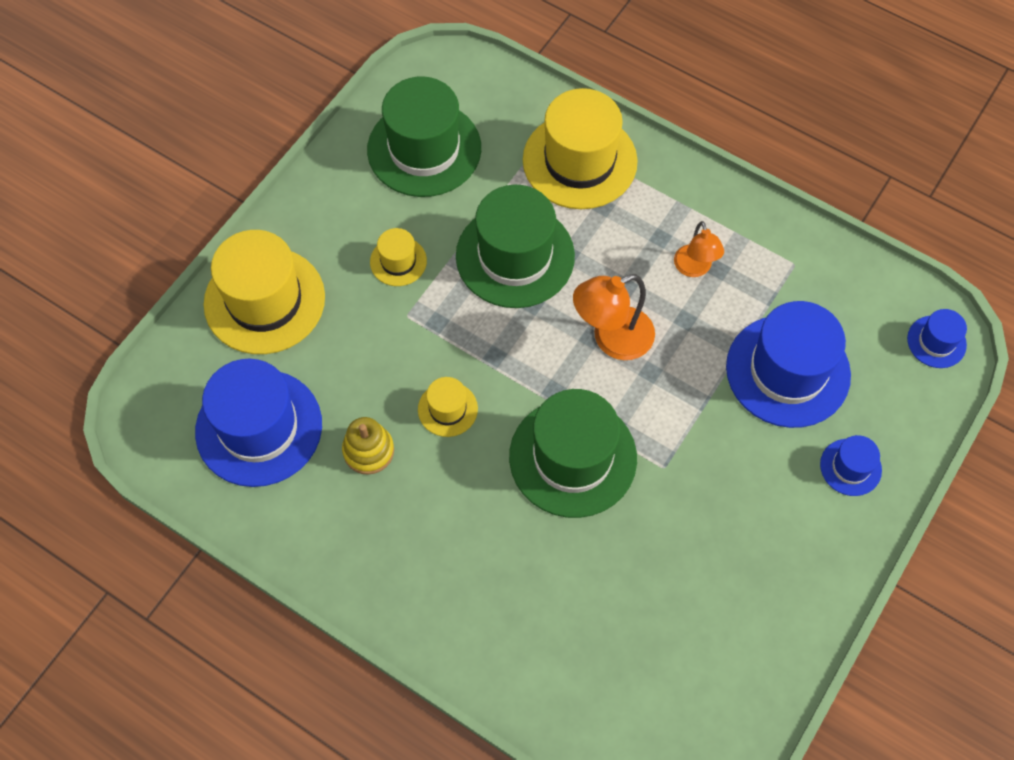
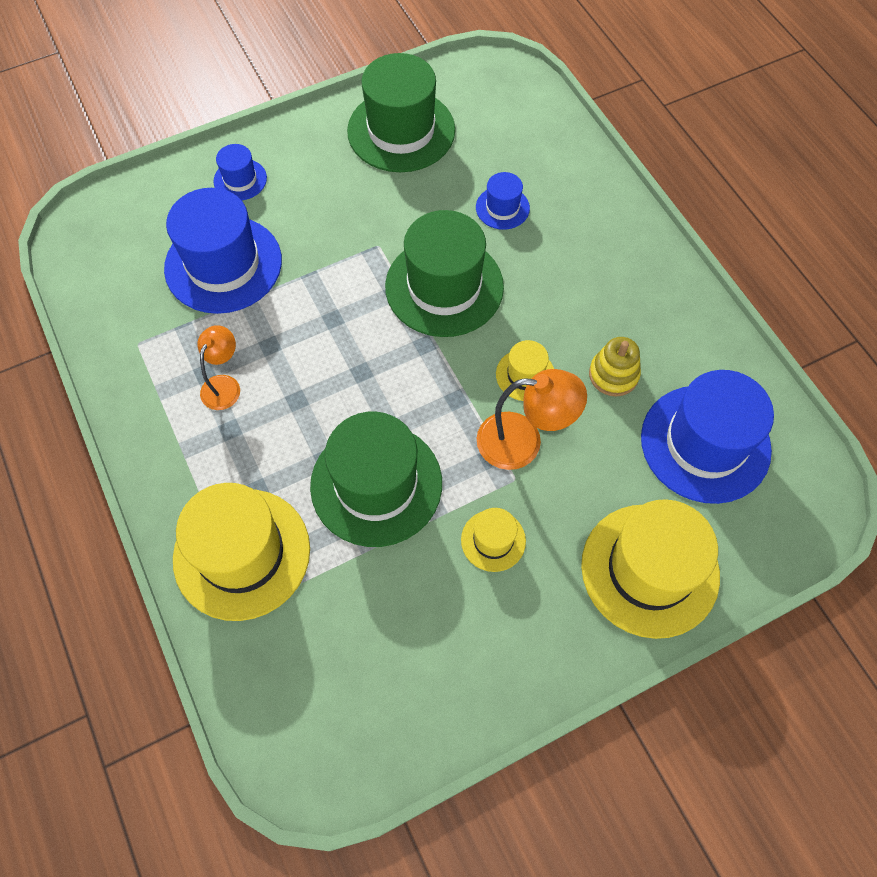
camera: 150 degrees left, 0 degrees up
green hat [367,76,481,197] -> green hat moved to [347,53,455,172]
orange lamp [573,274,655,360] -> orange lamp moved to [477,369,587,470]
blue hat [907,309,967,368] -> blue hat moved to [476,172,530,230]

